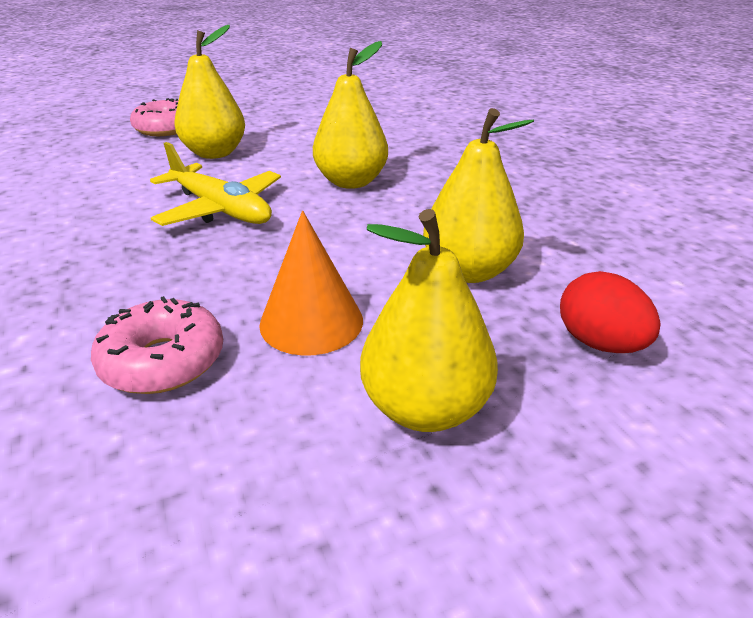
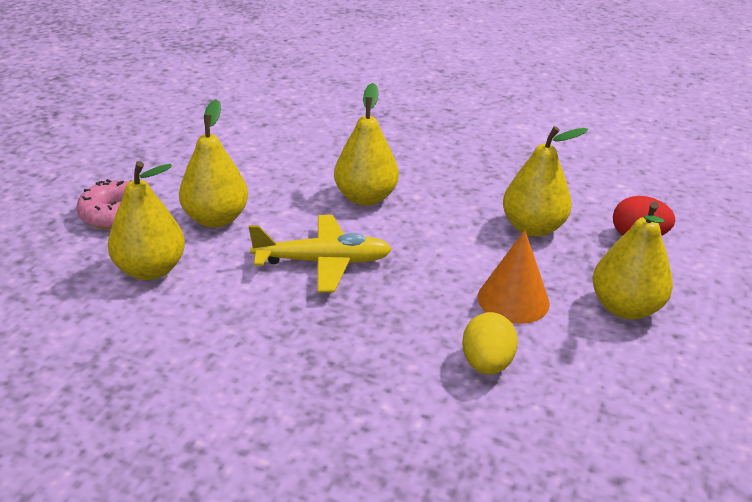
camera: 45 degrees left, 0 degrees up
pink donut [91,296,223,394] -> yellow egg [462,312,518,375]
none -> yellow pear [108,161,185,280]

